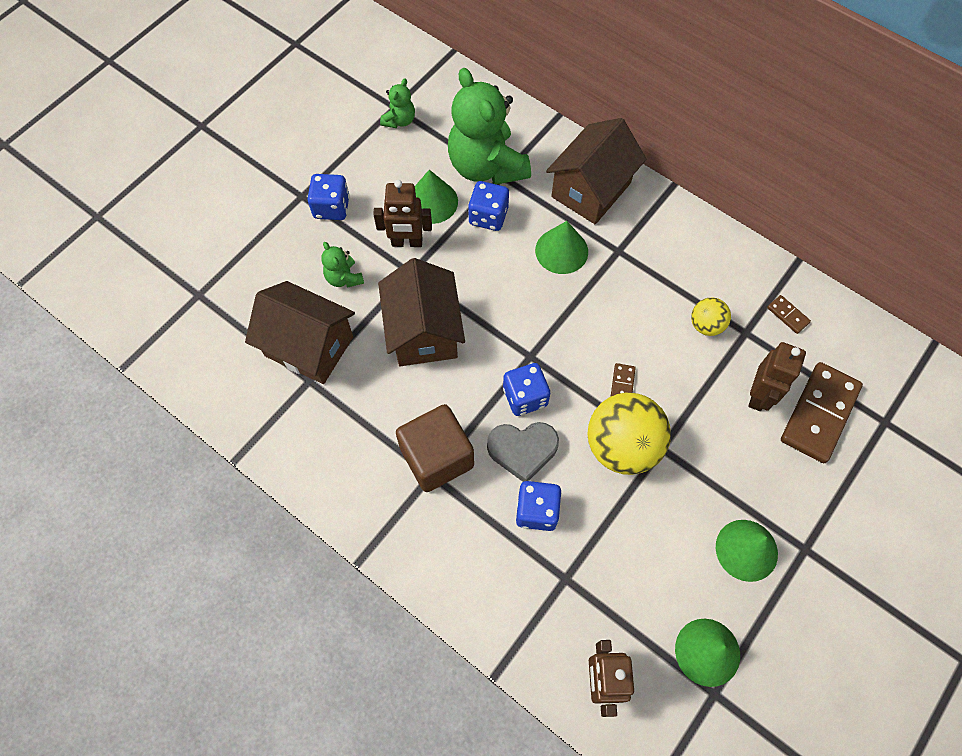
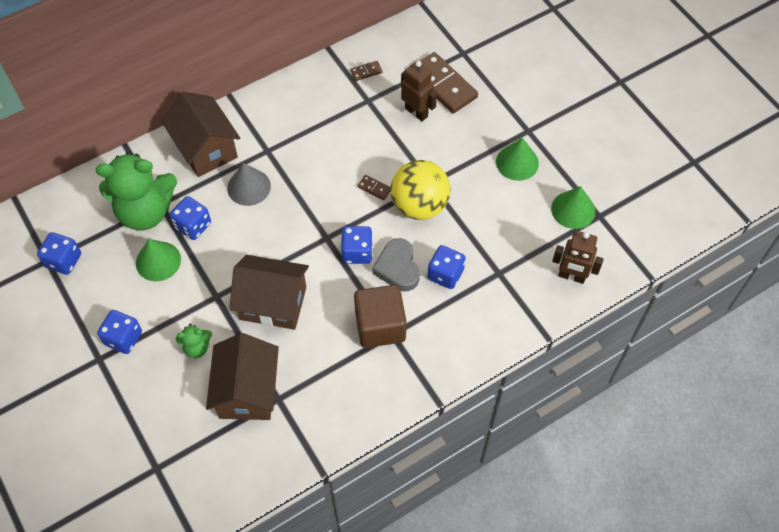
camera: 70 degrees left, 5 degrees down
brown house [245,281,355,384] -> brown house turned 45 degrees counterclockwise [206,333,279,420]
brown robot [373,180,432,247] -> none
green teddy bear [380,78,415,128] -> blue dice [37,232,81,275]
grey heart [487,422,559,482] -> grey heart turned 150 degrees clockwise [372,238,420,291]
green cone [535,221,588,274] -> grey cone [227,163,271,206]
yellow ball [691,298,731,336] -> none

